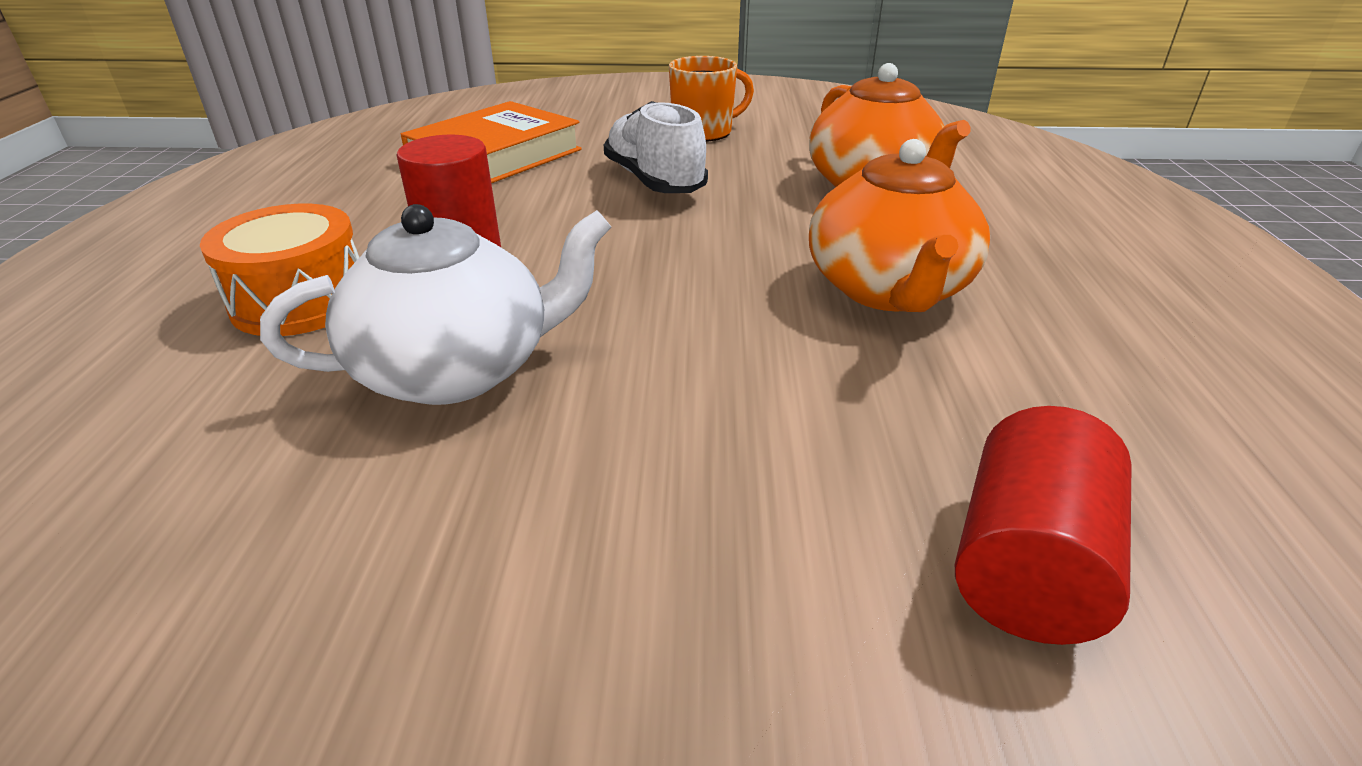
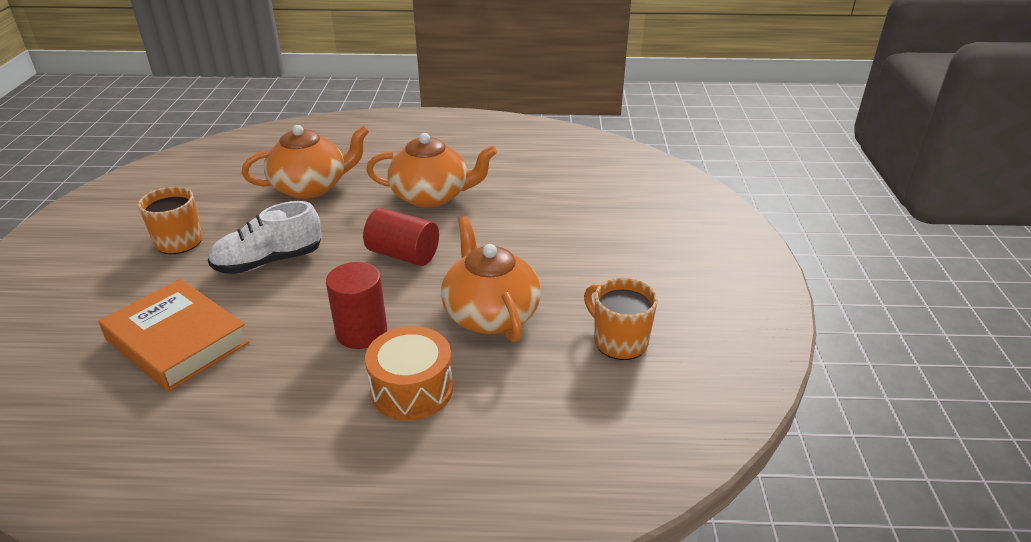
camera: 90 degrees left, 0 degrees up
white teapot [260,204,611,405] -> orange teapot [441,216,541,342]
red cylinder [955,406,1132,645] -> red cylinder moved to [363,208,439,266]
none -> orange mug [584,278,658,360]

